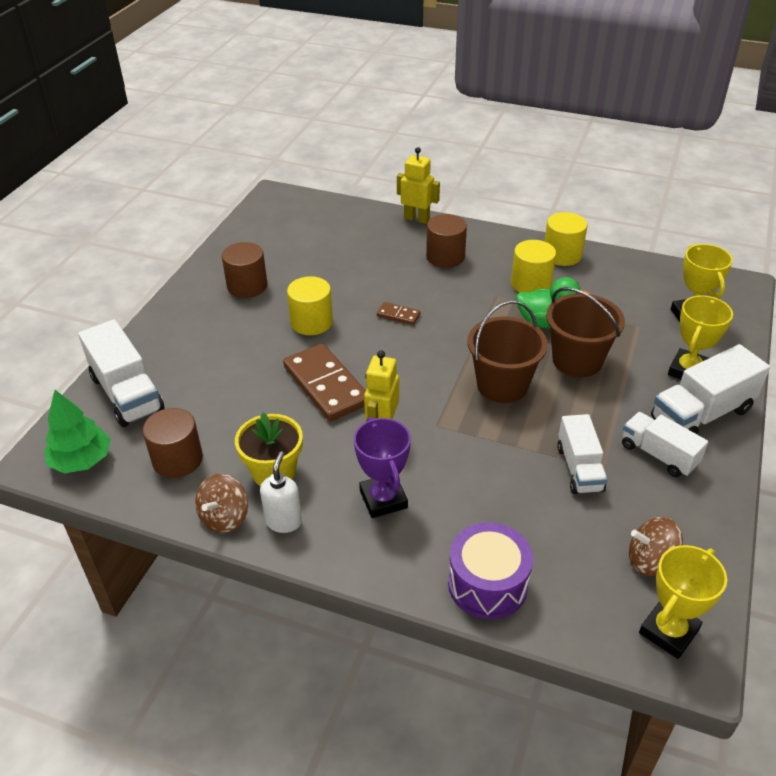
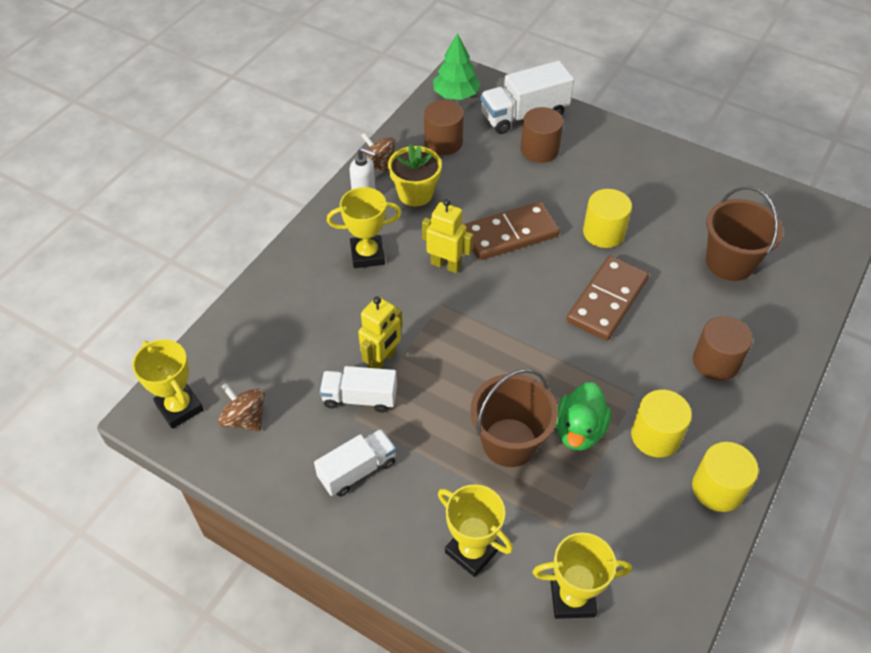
camera: 100 degrees right, 10 degrees up
brown cylinder [222,242,267,298] -> brown cylinder moved to [521,107,564,163]
purple trophy [354,417,411,518] -> yellow trophy [327,187,401,268]
brown domino [377,302,421,325] -> brown domino [566,256,649,341], size x2.20
yellow robot [397,147,440,224] -> yellow robot moved to [358,296,403,369]
purple drum [448,522,533,619] -> none
brown bucket [467,300,548,403] -> brown bucket moved to [706,187,783,281]
brown spinning top [629,517,683,576] -> brown spinning top turned 60 degrees counterclockwise [218,383,265,431]
white truck [651,344,770,435] -> none

